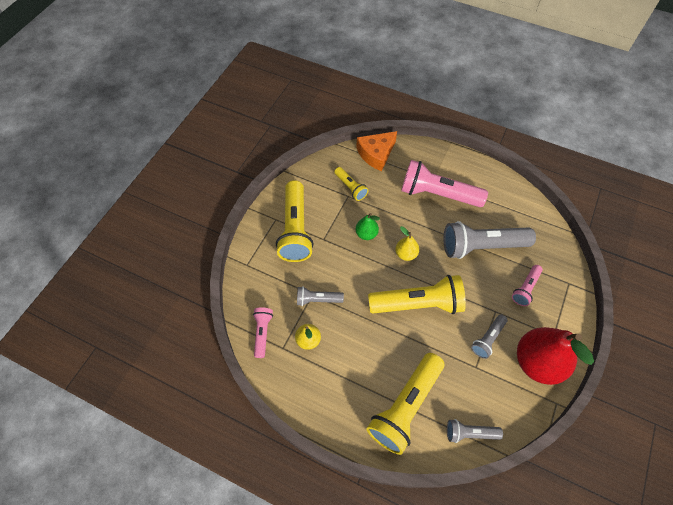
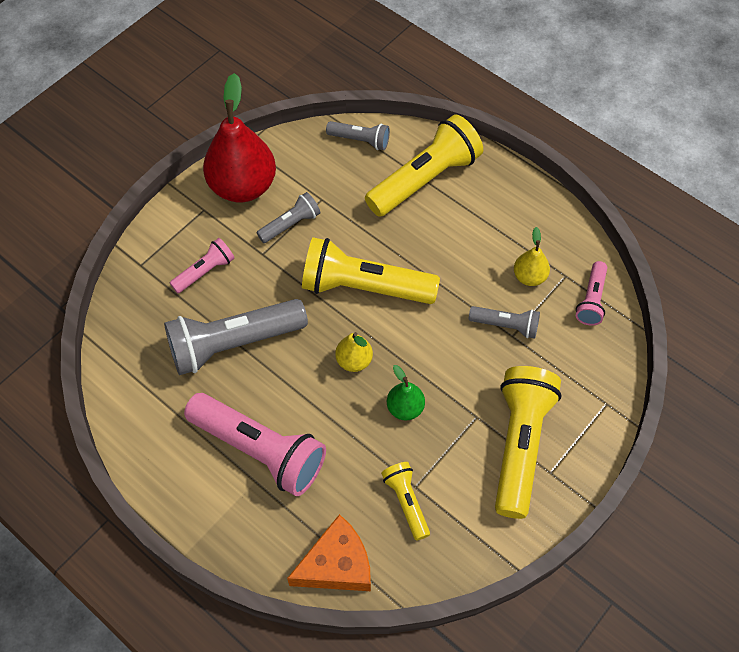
camera: 165 degrees left, 0 degrees up
grey flashlight [443,221,536,259] -> grey flashlight turned 150 degrees clockwise [164,299,308,375]

